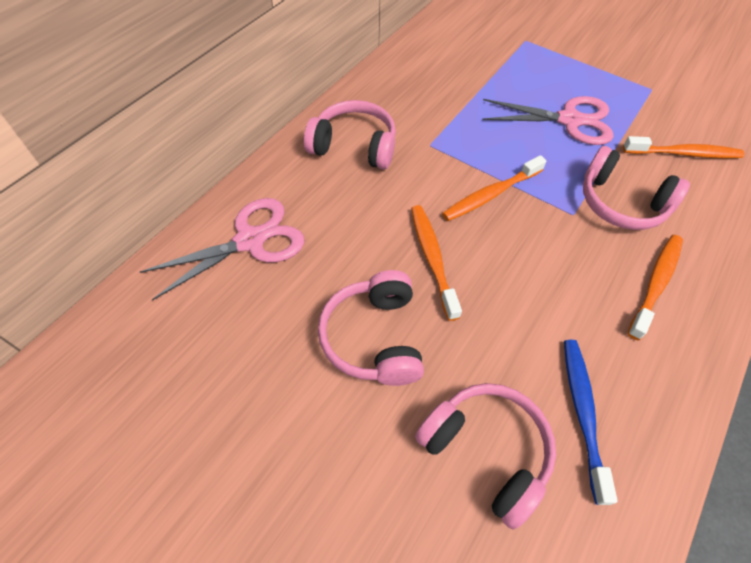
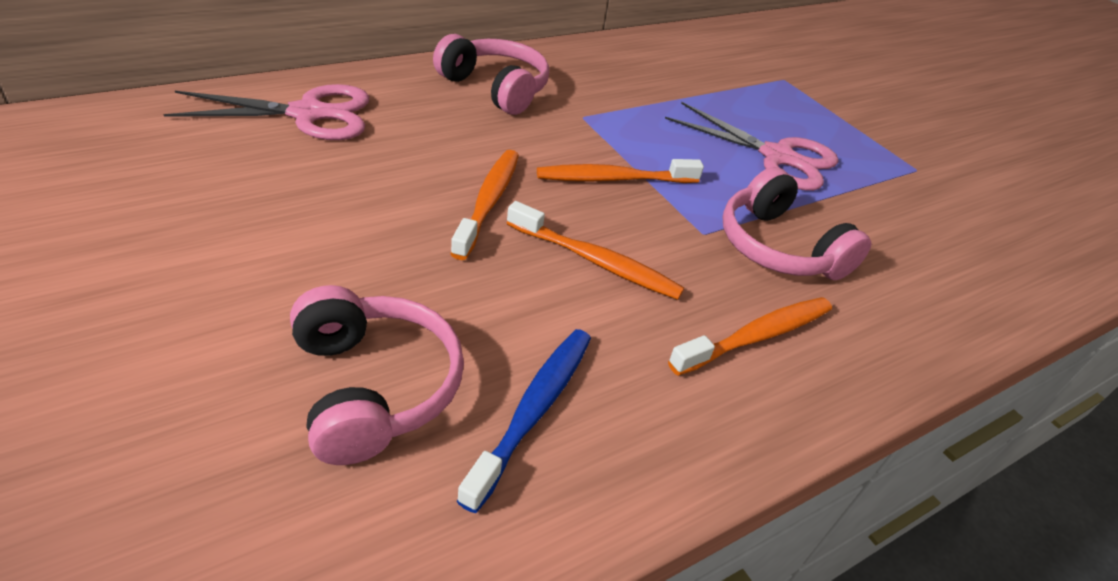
camera: 20 degrees right, 15 degrees down
pink headphones [318,270,424,386] -> none
orange toothbrush [623,136,745,158] -> orange toothbrush moved to [507,201,684,300]

